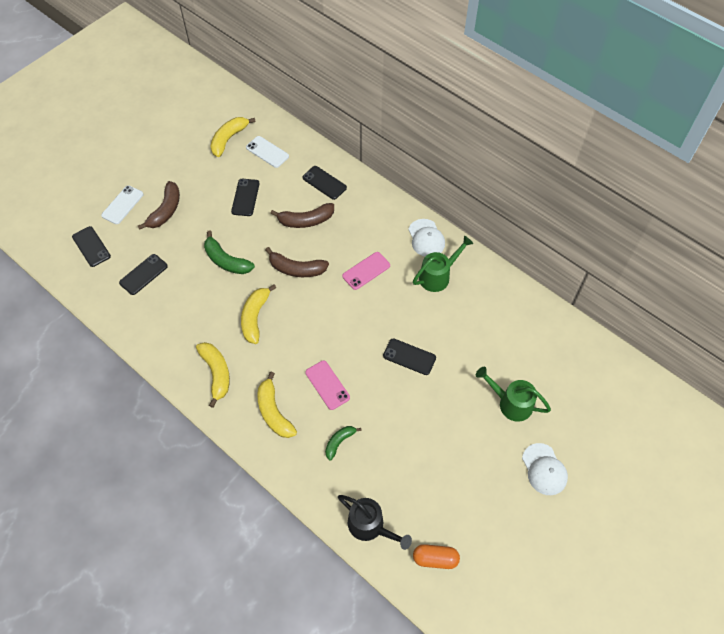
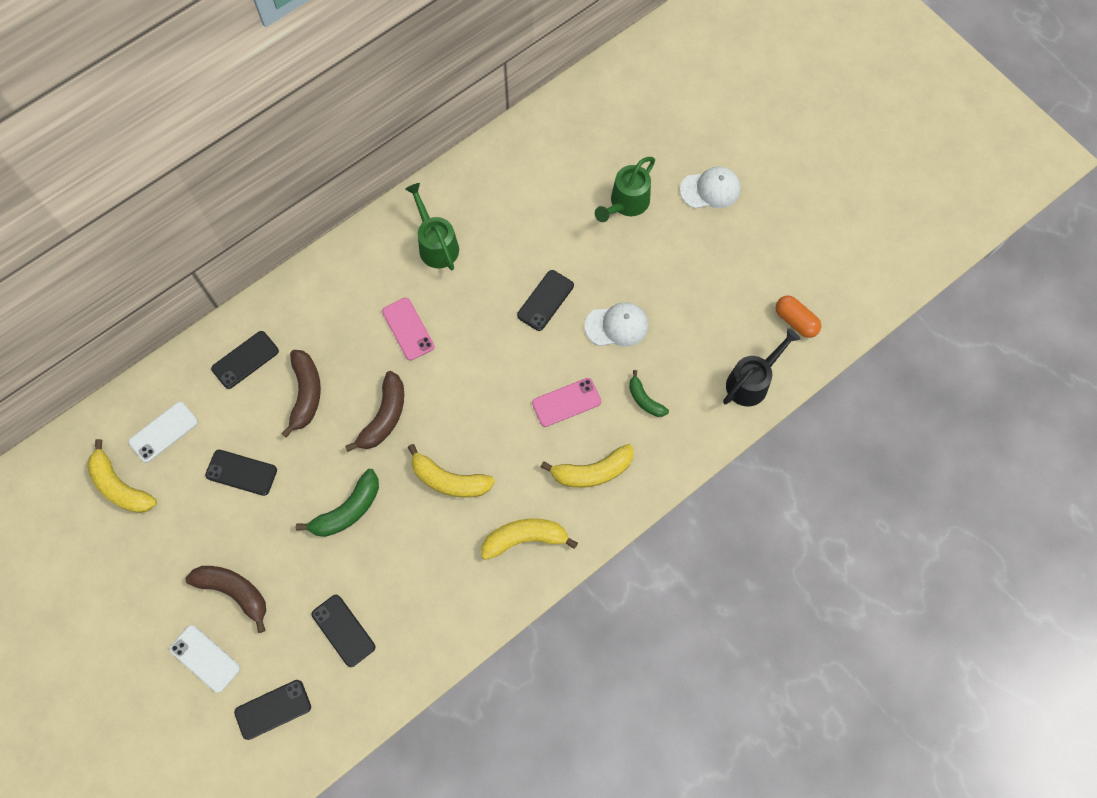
camera: 80 degrees left, 10 degrees up
white cap [408,219,445,257] -> white cap moved to [585,302,648,346]
orange capsule [413,544,460,569] -> orange capsule turned 60 degrees counterclockwise [776,295,821,338]

